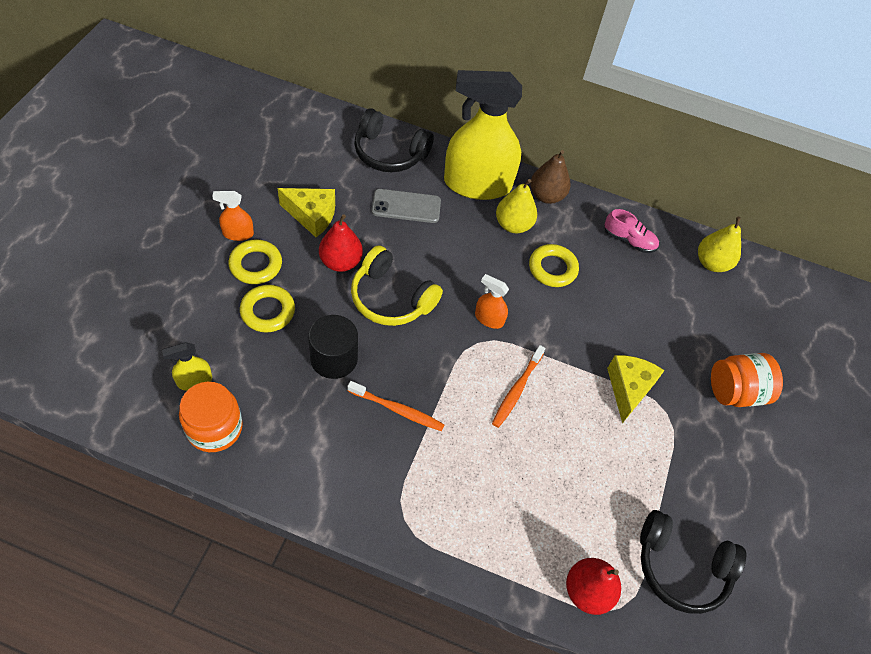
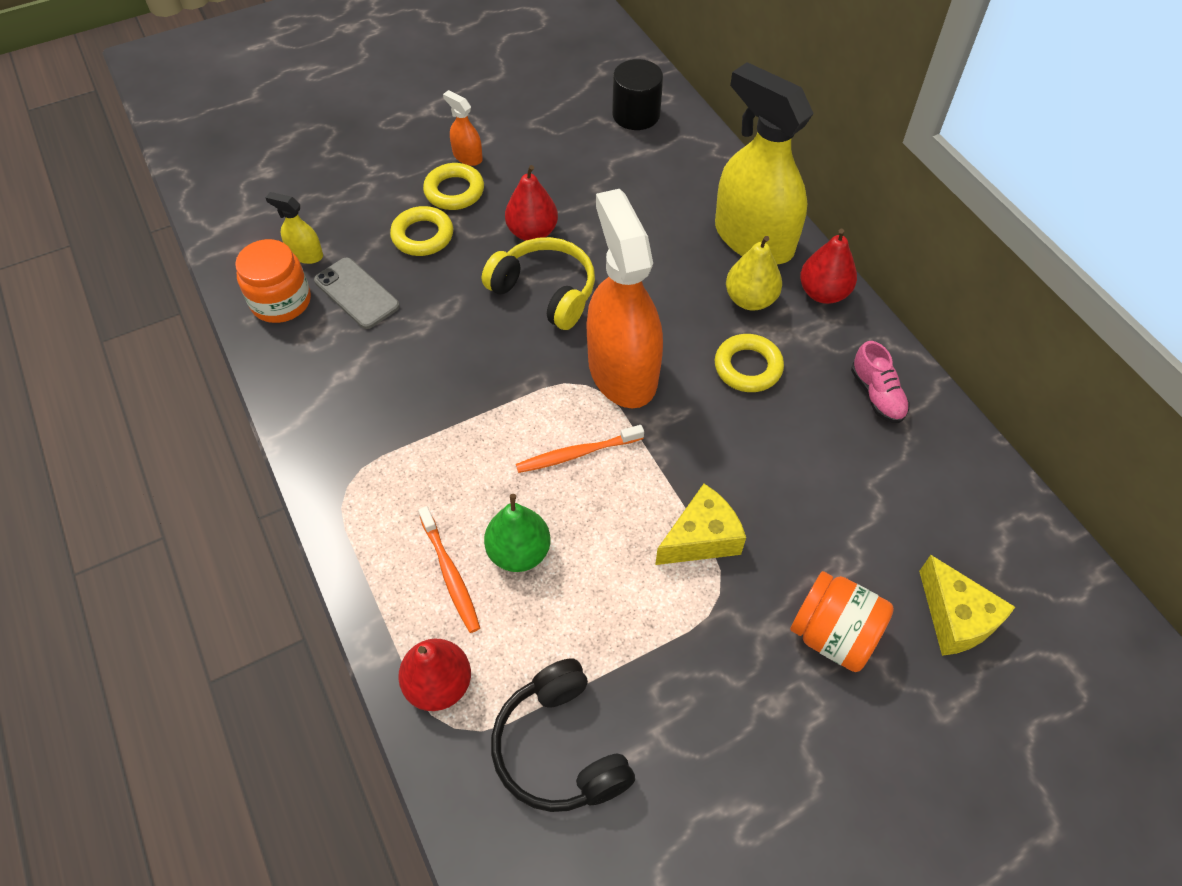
camera: 50 degrees right, 0 degrees up
yellow cheese [278,188,335,237] -> yellow cheese moved to [919,555,1015,656]
black cylinder [308,315,358,379] -> black cylinder moved to [612,59,663,130]
orange toothbrush [347,381,445,431] -> orange toothbrush moved to [418,506,480,633]
yellow headphones [351,245,443,326] -> yellow headphones turned 135 degrees clockwise [482,237,595,330]
black headphones [354,108,434,172] -> none
grey phone [372,189,441,223] -> grey phone moved to [314,257,400,329]
orange spray bottle [475,274,509,329] -> orange spray bottle [587,189,663,408], size x2.42
brown pear [530,150,570,204] -> red pear [800,229,857,304]
yellow pear [698,217,741,272] -> none
none -> green pear [484,494,550,572]

